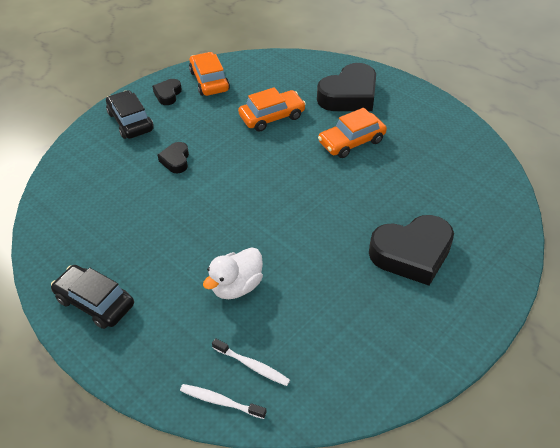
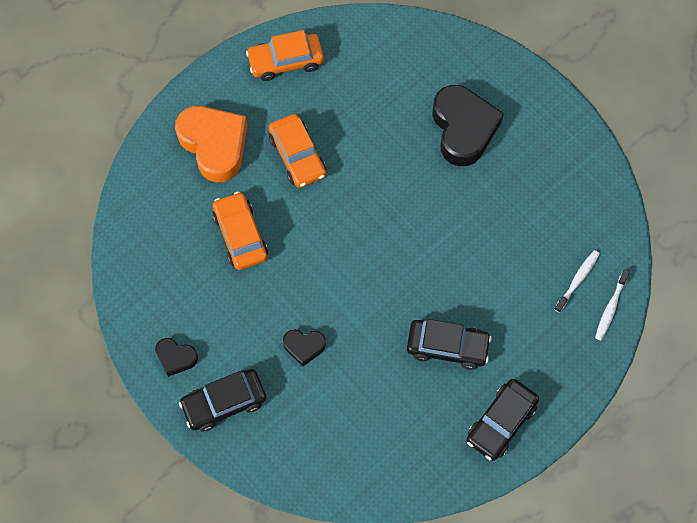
camera: 85 degrees left, 20 degrees up
orange car [189,52,230,96] -> orange car moved to [246,30,324,81]
white duck [203,247,263,299] -> none
black heart [317,63,376,111] -> orange heart [175,106,247,182]
none -> black car [407,319,492,370]

